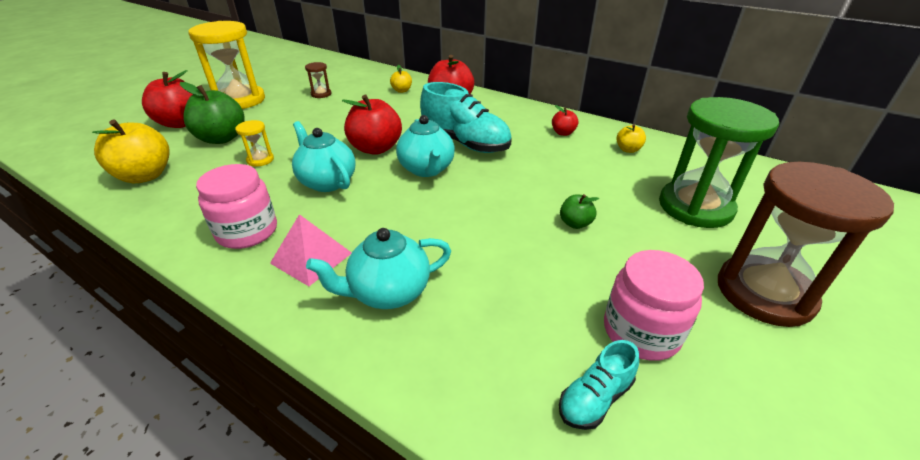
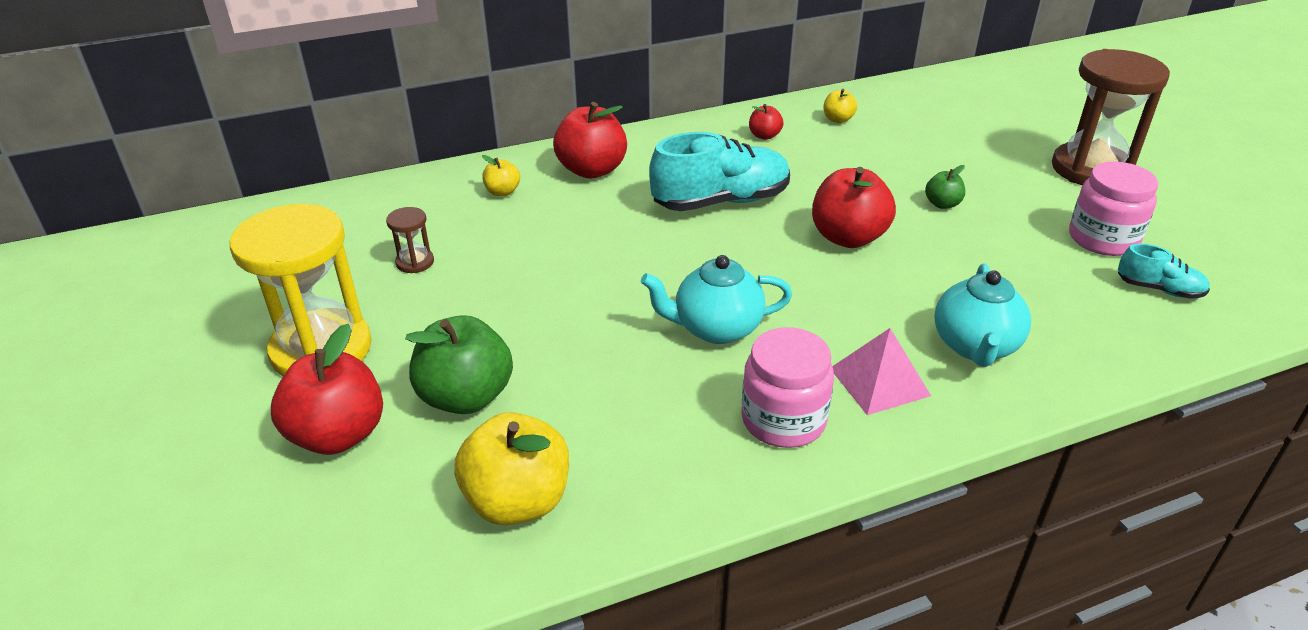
camera: 55 degrees left, 0 degrees up
yellow hourglass [235,120,274,166] -> none
red apple [342,94,402,155] -> red apple moved to [812,167,896,248]
turquoise teapot [396,115,455,177] -> none
turquoise shoe [559,340,639,430] -> turquoise shoe turned 60 degrees counterclockwise [1118,243,1210,299]
green hourglass [659,97,779,228] -> none

